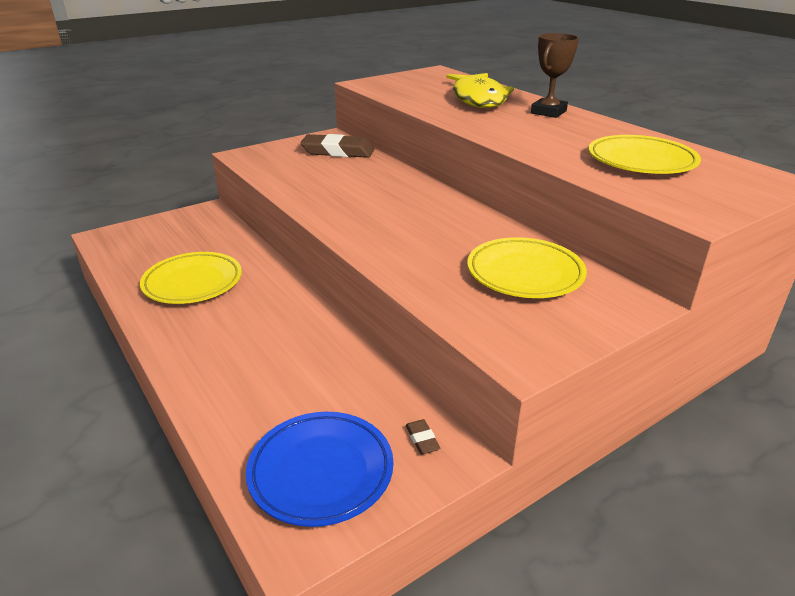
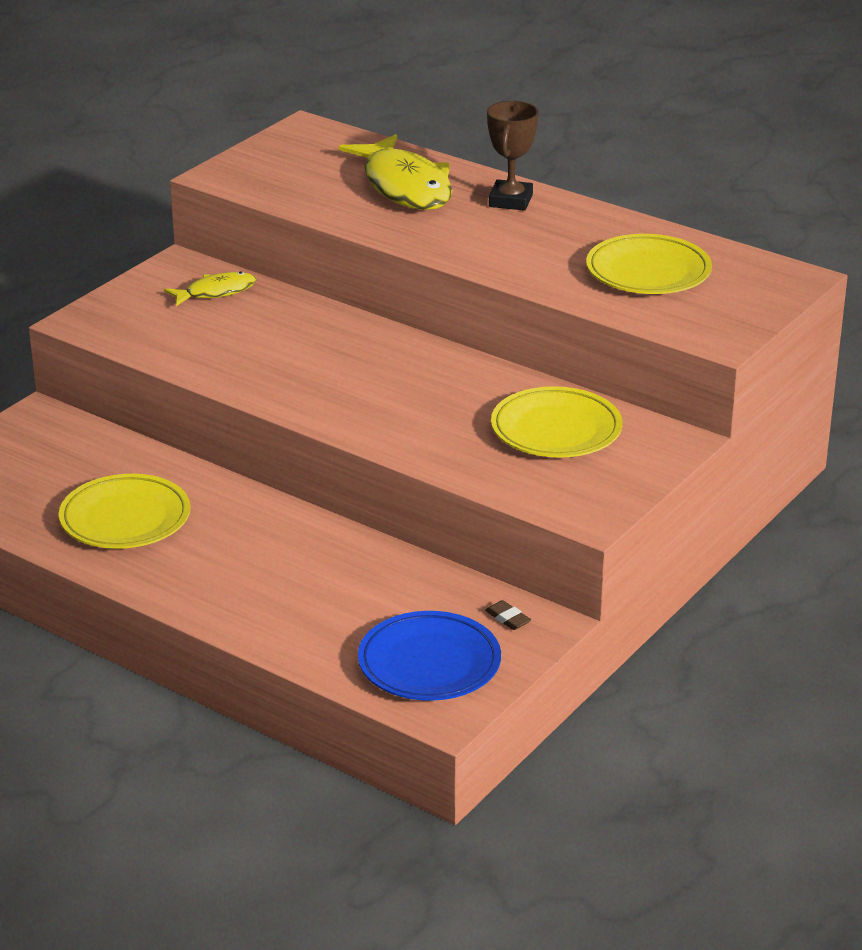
camera: 20 degrees left, 0 degrees up
brown eraser [300,134,374,158] -> yellow fish [164,272,256,306]

